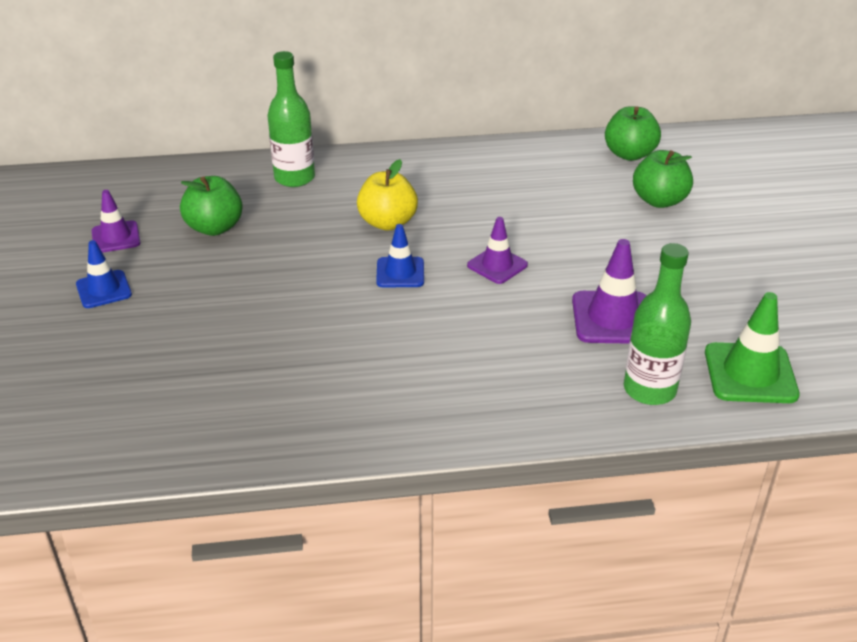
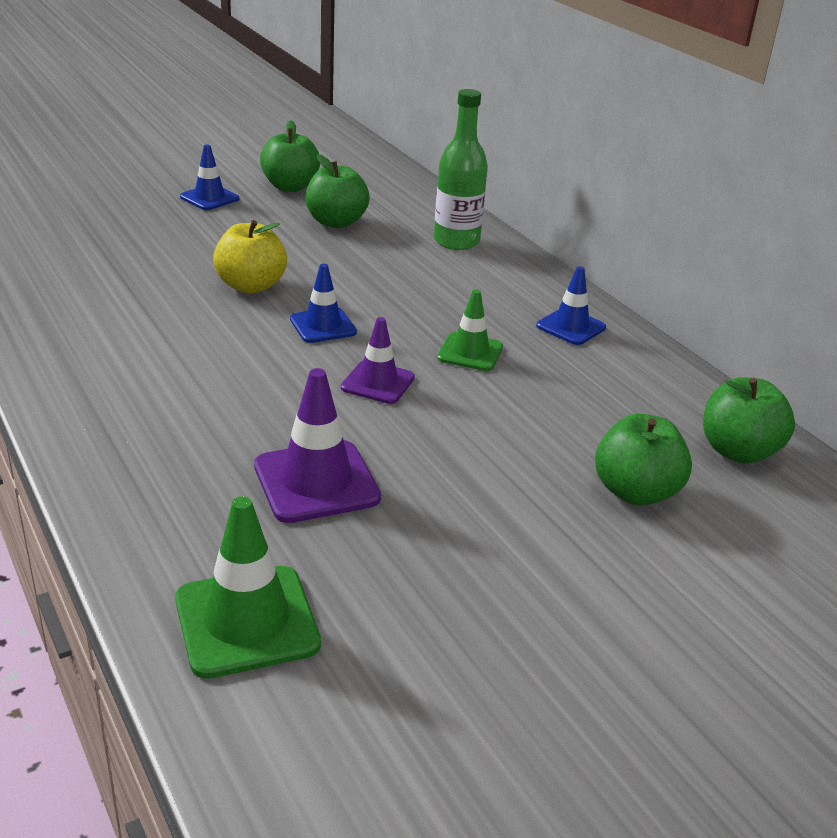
camera: 65 degrees right, 5 degrees down
purple traffic cone [92,190,141,253] -> green apple [260,120,320,192]
yellow apple [357,159,418,231] -> yellow apple moved to [213,220,287,294]
green bottle [624,243,691,405] -> none
none -> green traffic cone [437,290,503,371]
none -> blue traffic cone [536,266,606,345]

